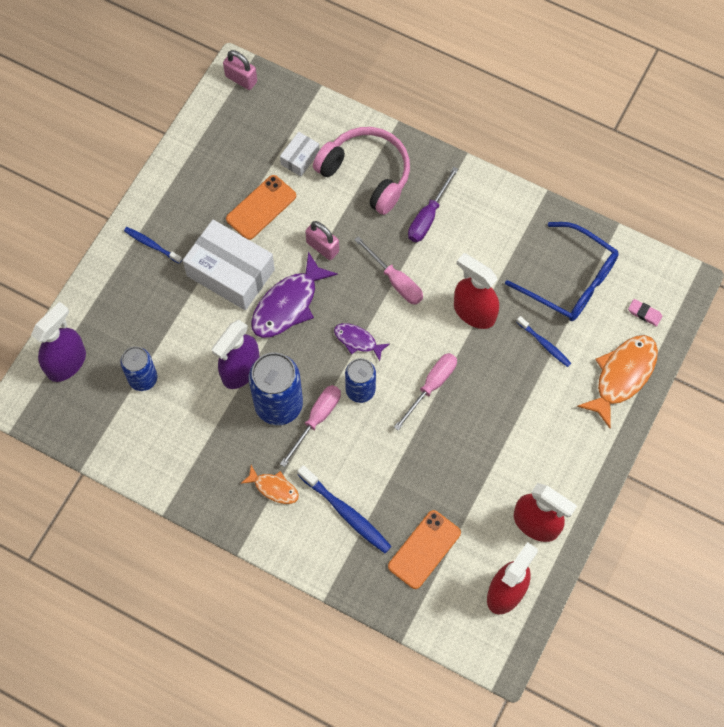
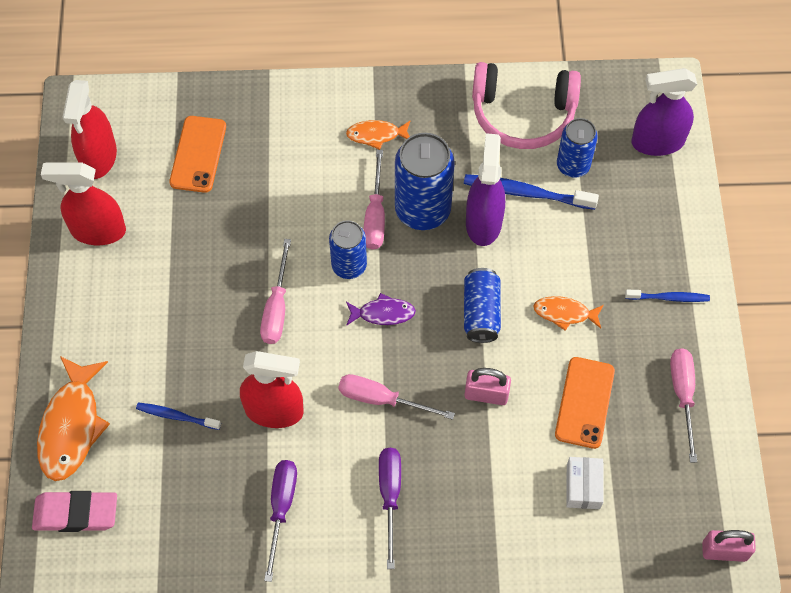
camera: 150 degrees right, 5 degrees down
purple spray bottle [31,302,86,382] -> purple spray bottle turned 75 degrees clockwise [632,68,697,156]
white box [183,220,275,310] -> orange fish [534,296,604,331]
purple fish [251,251,338,338] -> blue can [464,268,501,343]
blue toothbrush [297,465,392,553] -> blue toothbrush moved to [464,174,599,210]
pink headphones [313,127,410,215] -> pink headphones moved to [472,62,581,149]
blue glasses [505,222,619,321] -> none
pink eraser [628,299,662,327] -> pink eraser [32,491,117,532], size x1.95
none -> purple screwdriver [264,460,297,582]
none -> pink screwdriver [670,348,697,463]

